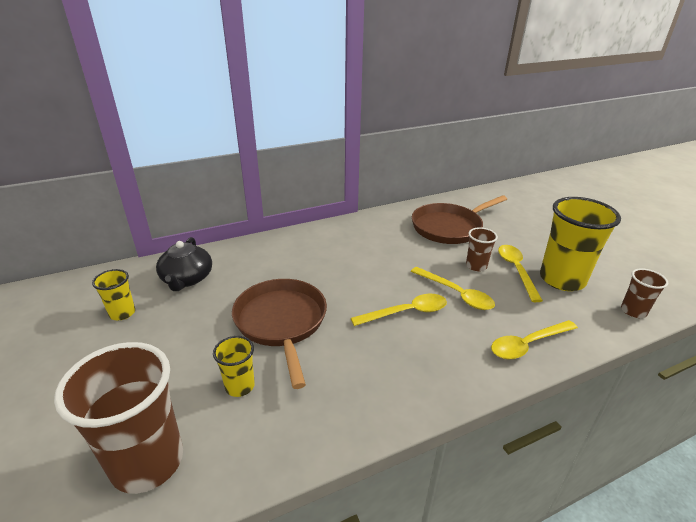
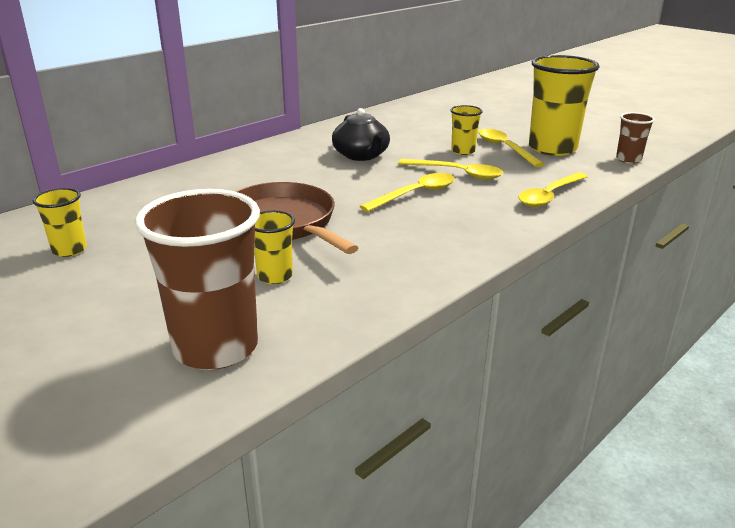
camera: 20 degrees left, 5 degrees down
black teapot [156,237,212,291] -> black teapot moved to [332,108,390,161]
brown pan [412,195,507,244] -> none
brown cup [466,227,498,272] -> yellow cup [450,105,483,155]

